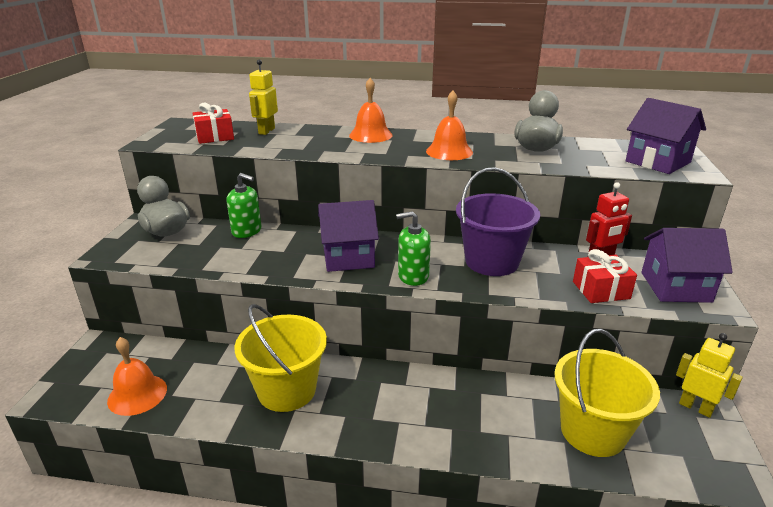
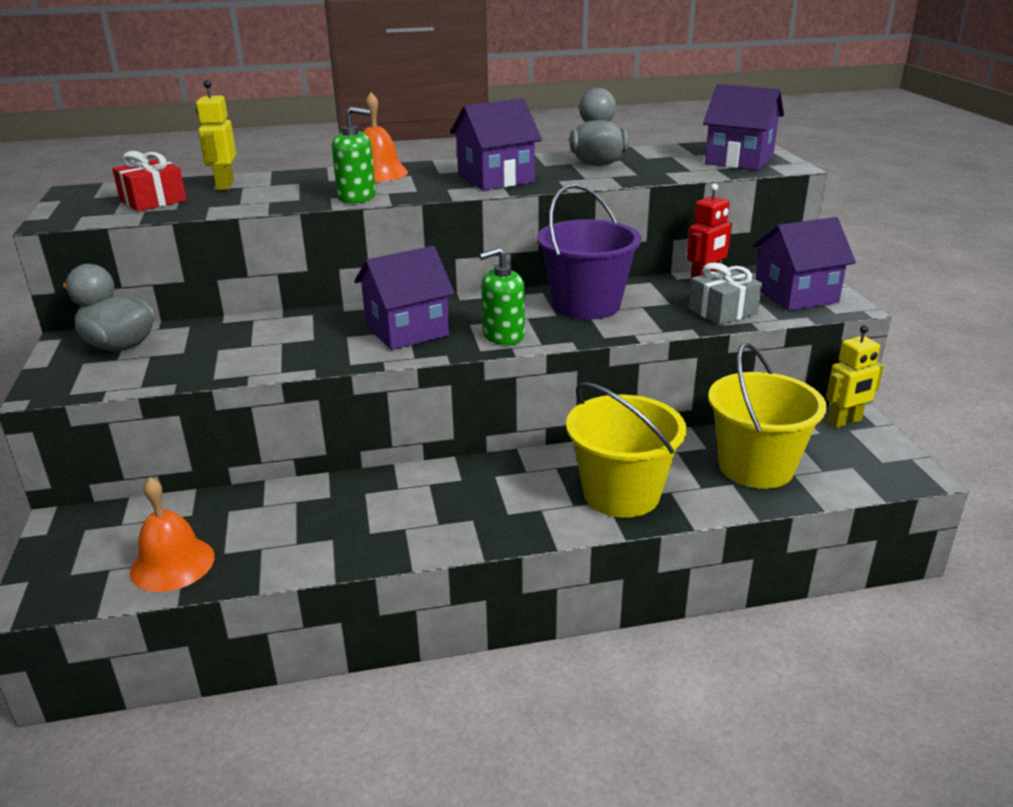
camera: 20 degrees left, 0 degrees up
green soap dispenser [227,173,262,238] -> green soap dispenser moved to [332,107,376,203]
yellow bucket [234,304,327,412] -> yellow bucket moved to [566,382,686,518]
orange bell [426,91,473,160] -> purple house [450,98,542,190]
red gift [573,249,637,303] -> grey gift [688,263,762,325]
yellow robot [676,333,743,418] -> yellow robot turned 135 degrees clockwise [826,325,884,428]

